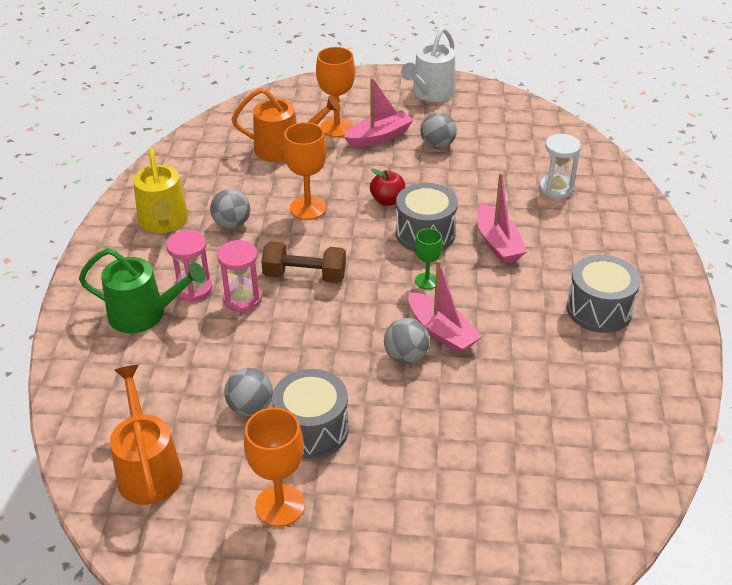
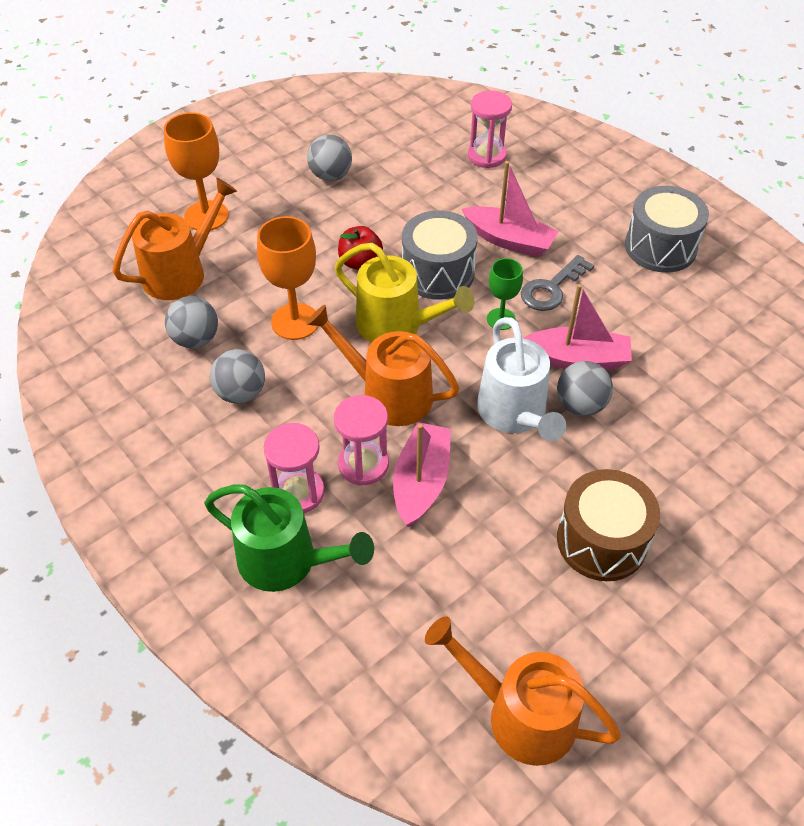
camera: 45 degrees left, 10 degrees up
green watering can [79,248,206,333] -> green watering can turned 60 degrees clockwise [204,485,374,592]
yellow watering can [133,147,188,233] -> yellow watering can moved to [335,243,475,342]
grey ball [224,368,273,416] -> grey ball moved to [165,296,218,348]
orange goblet [244,408,305,527] -> none
brown dumbbell [261,241,346,283] -> orange watering can [306,305,459,426]
grey drum [272,369,349,459] -> brown drum [557,469,660,581]
pink boat [344,78,413,148] -> pink boat moved to [393,422,451,527]
white watering can [401,27,455,102] -> white watering can moved to [477,317,566,441]
white hourglass [539,134,581,199] -> pink hourglass [468,90,512,168]
none -> grey key [521,255,594,311]

